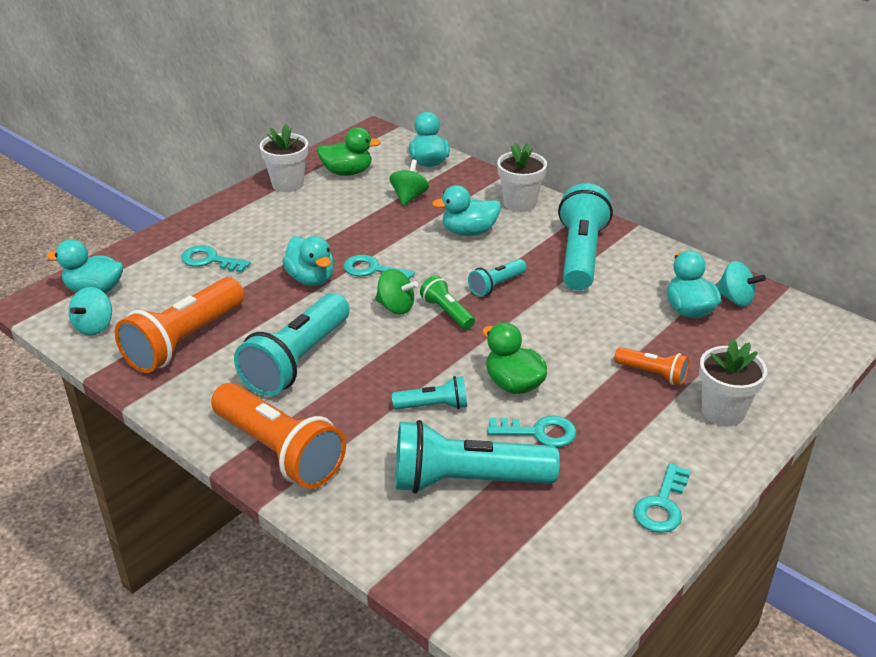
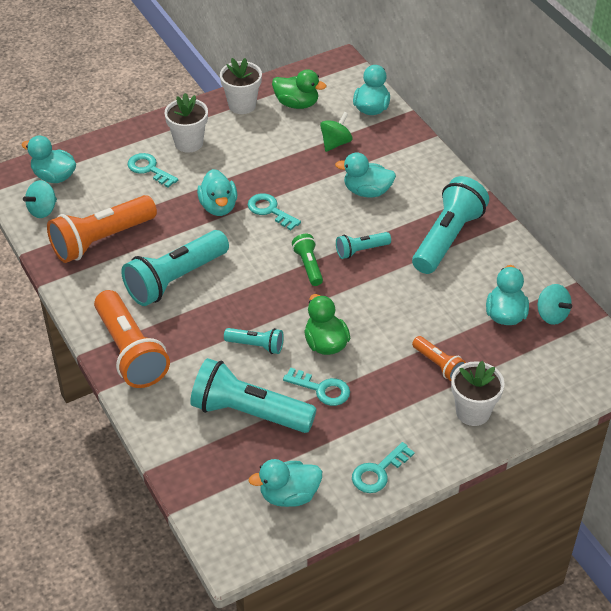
camera: 20 degrees right, 10 degrees up
green spinning top [375,269,418,314] -> none
white flower pot [497,143,547,212] -> white flower pot moved to [165,93,208,153]
none -> turquoise duck [248,459,322,507]

